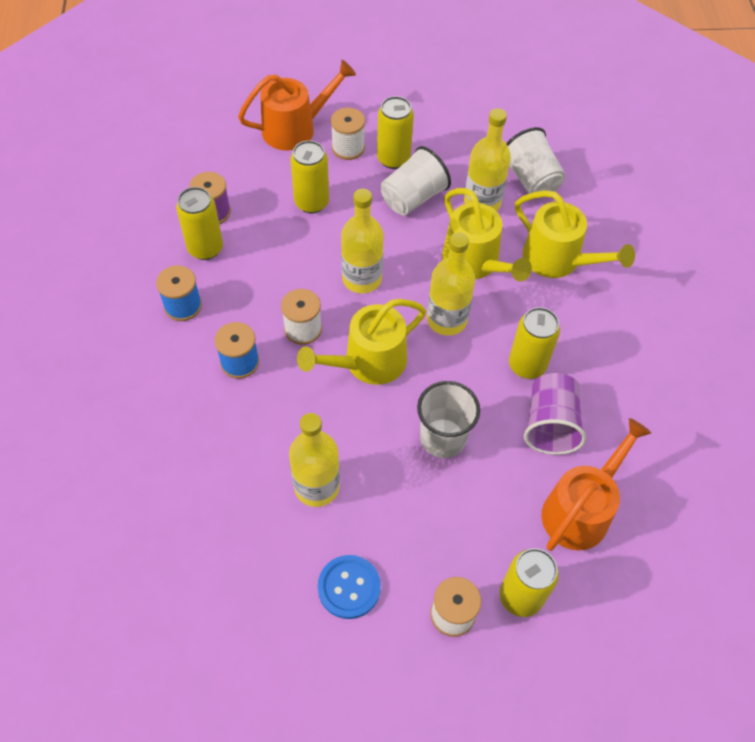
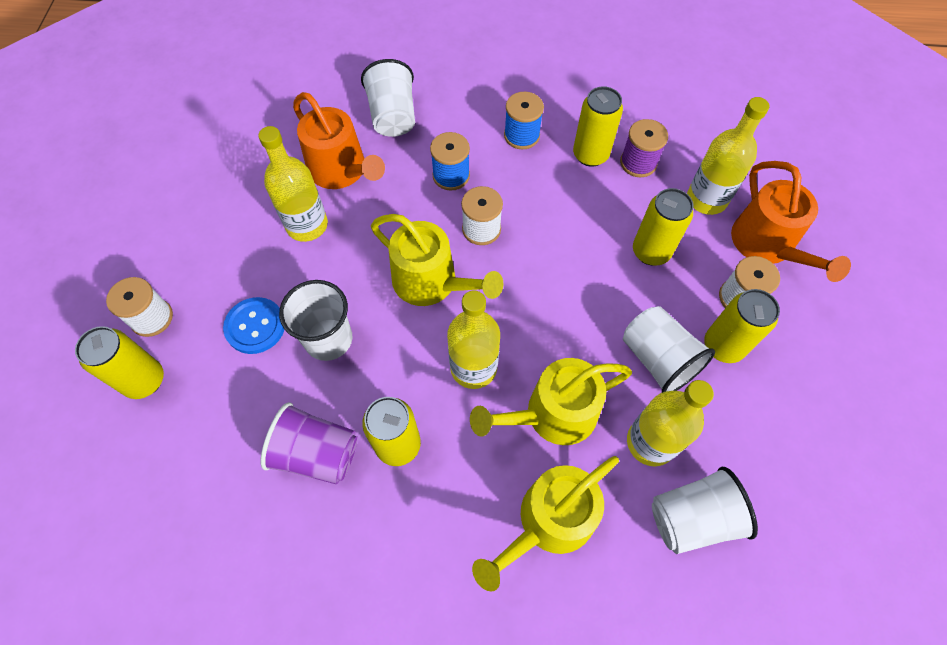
camera: 100 degrees right, 5 degrees up
yellow watering can [297,299,426,385] -> yellow watering can turned 150 degrees clockwise [371,214,503,306]
blue button [318,555,381,619] -> blue button moved to [223,297,284,354]
yellow bottle [341,189,384,293] -> yellow bottle moved to [687,97,769,215]
orange watering can [542,418,651,551] -> orange watering can moved to [293,92,385,189]
none -> white cup [361,59,415,137]

